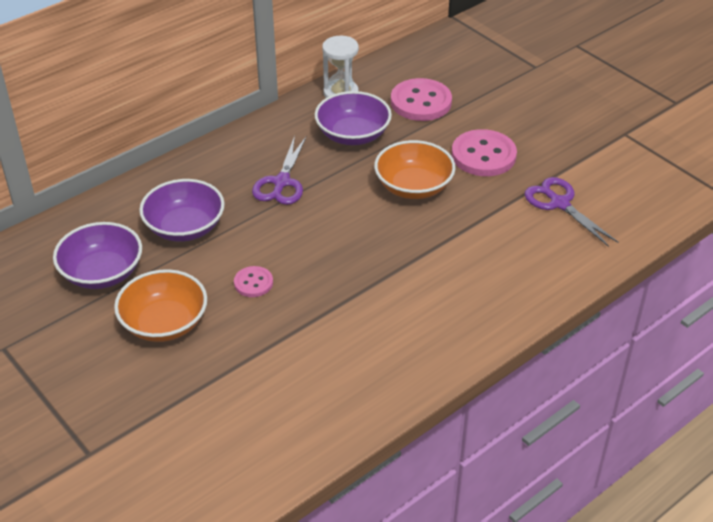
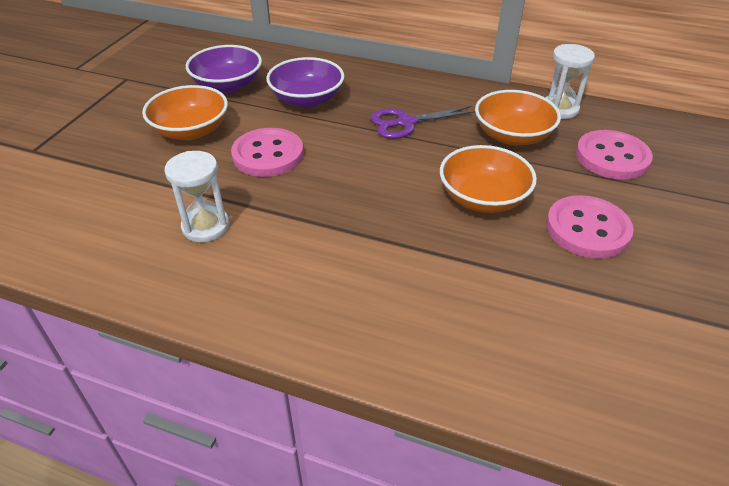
camera: 60 degrees right, 0 degrees up
pink button [234,266,273,297] -> pink button [231,128,304,177], size x1.86
purple bowl [315,91,392,145] -> orange bowl [475,90,561,145]
purple scissors [525,177,618,247] -> none
none -> white hourglass [165,151,229,242]

